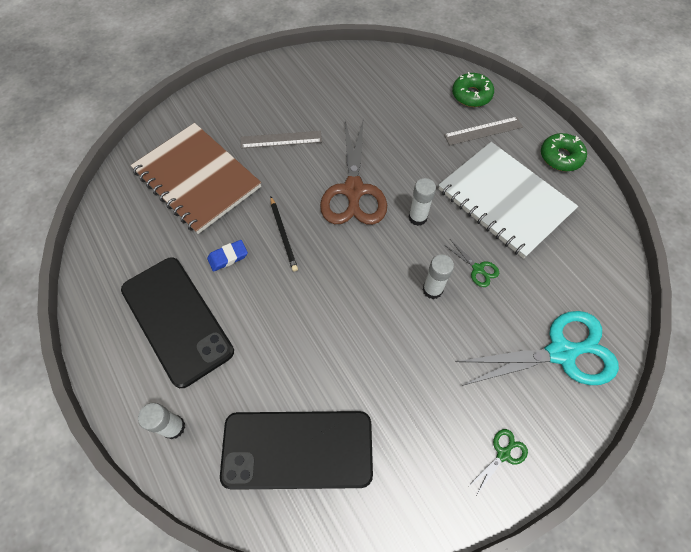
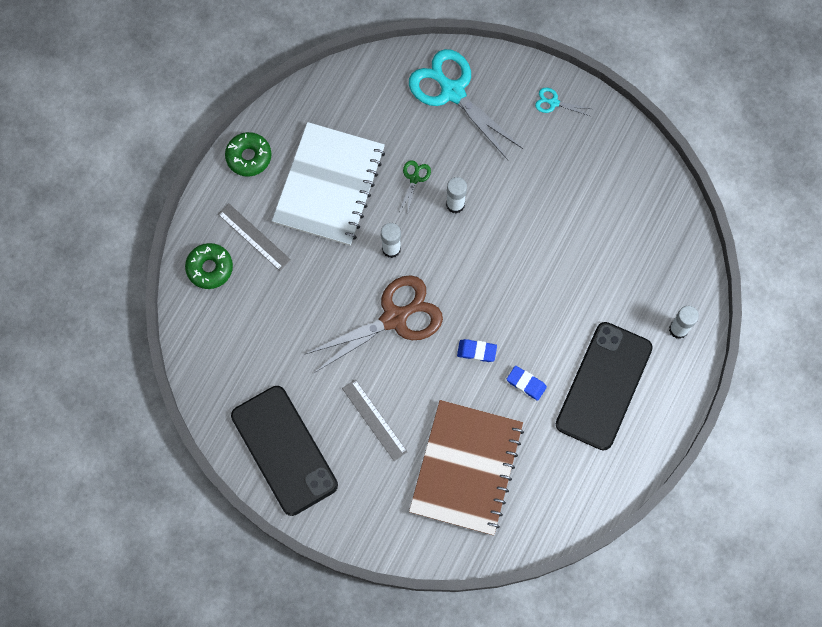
camera: 120 degrees left, 10 degrees up
black phone [220,411,373,490] -> black phone moved to [231,386,338,516]
black pencil [270,197,298,272] -> blue eraser [457,339,497,362]
green scissors [468,429,528,494] -> turquoise scissors [535,88,591,116]

